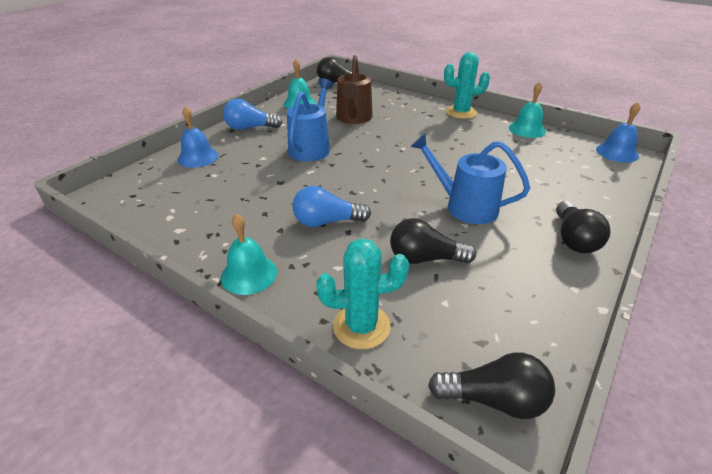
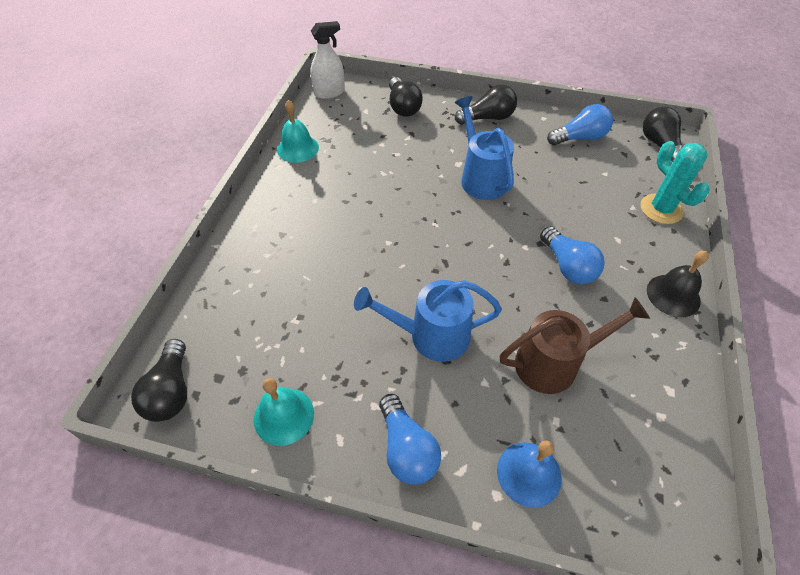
camera: 110 degrees left, 15 degrees up
turquoise bell [221,214,277,295] -> black bell [647,251,709,317]
brown watering can [336,55,373,124] -> brown watering can moved to [500,297,650,394]
black light bulb [390,218,476,264] -> black light bulb moved to [389,77,423,117]
blue watering can [410,133,530,224] -> blue watering can turned 150 degrees clockwise [455,96,514,200]
turquoise cactus [444,52,490,119] -> none
blue bell [596,102,640,163] -> white spray bottle [310,21,345,99]
none -> blue light bulb [547,104,613,146]

